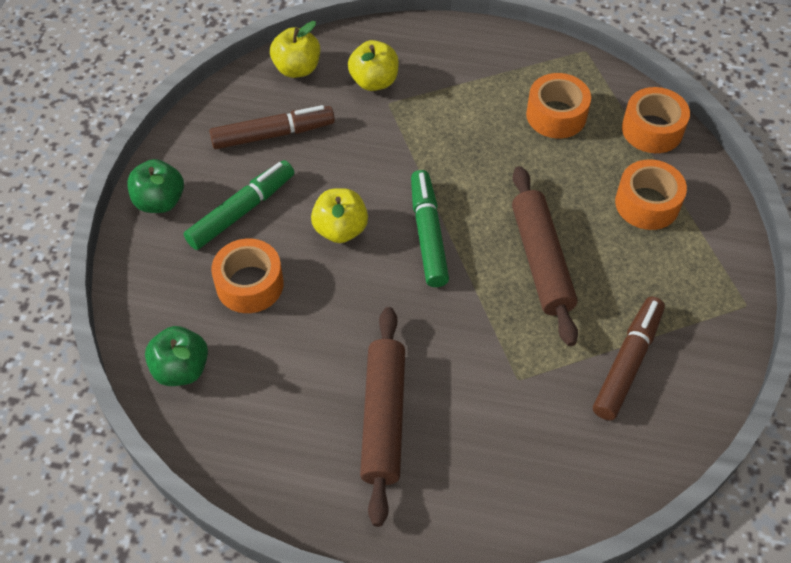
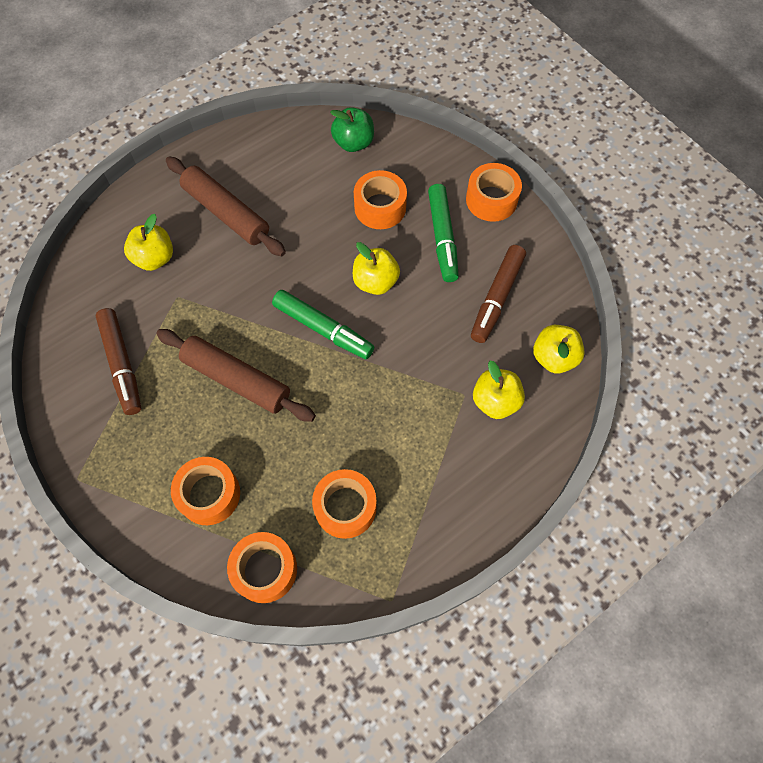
camera: 130 degrees right, 10 degrees up
green apple [127,159,184,213] -> orange tape [466,163,522,222]
none -> yellow apple [124,214,173,271]

